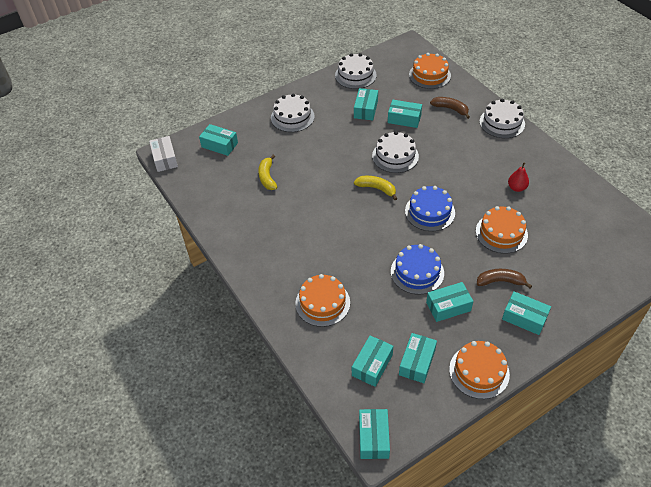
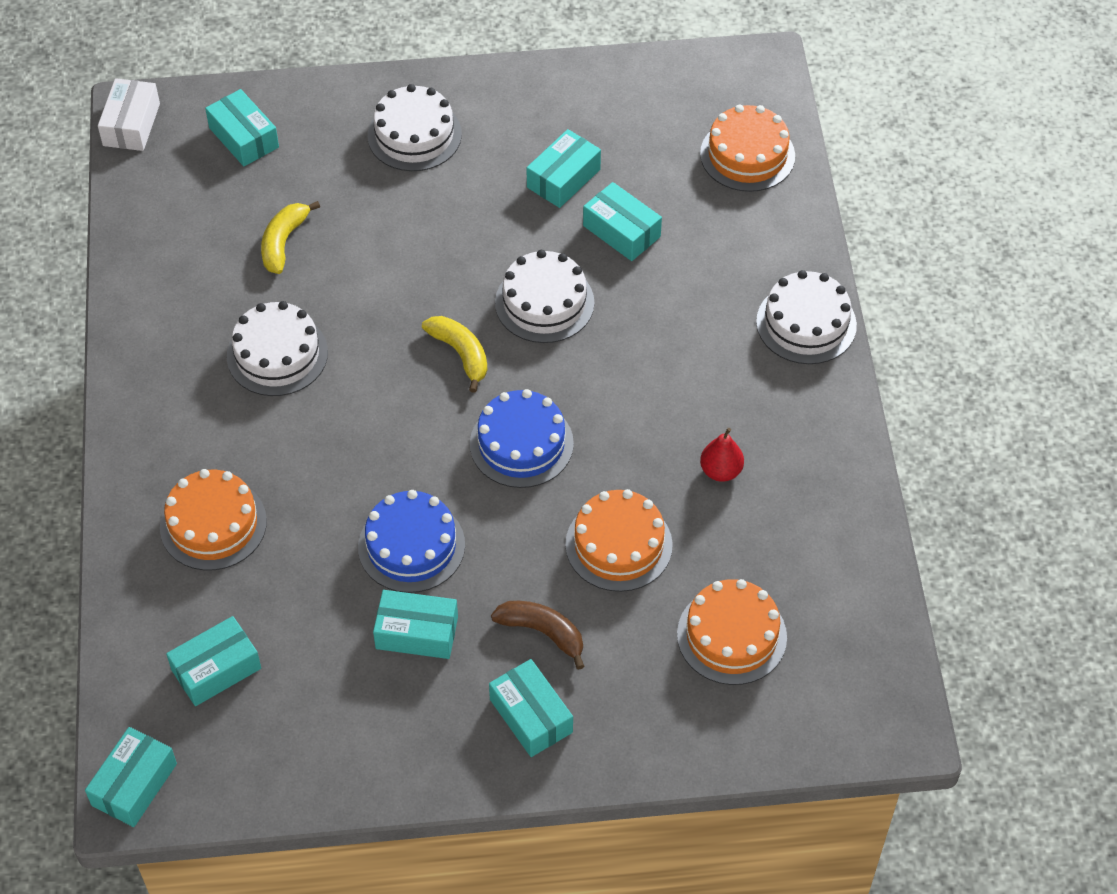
camera: 25 degrees right, 5 degrees up
white cake [335,53,377,89] -> white cake moved to [227,301,328,396]
turquoise box [399,333,437,383] -> none
brown banana [430,97,470,119] -> none
orange cake [449,341,510,399] -> orange cake moved to [677,579,787,685]

